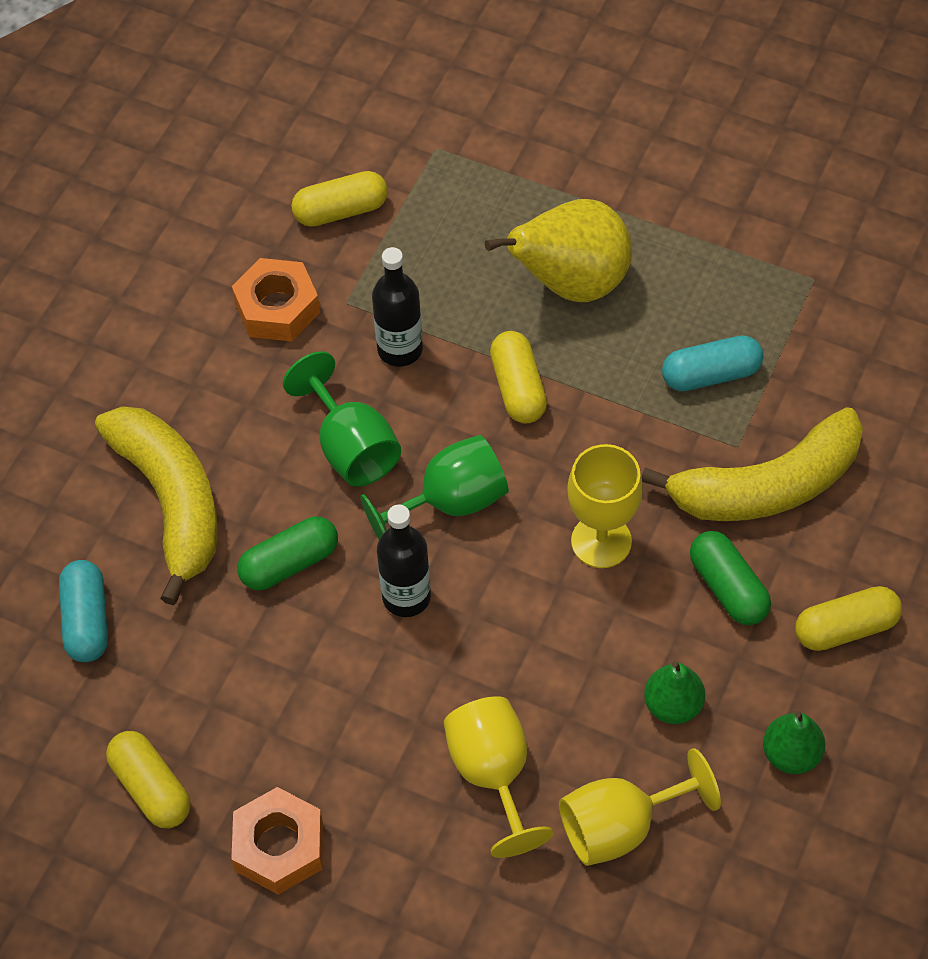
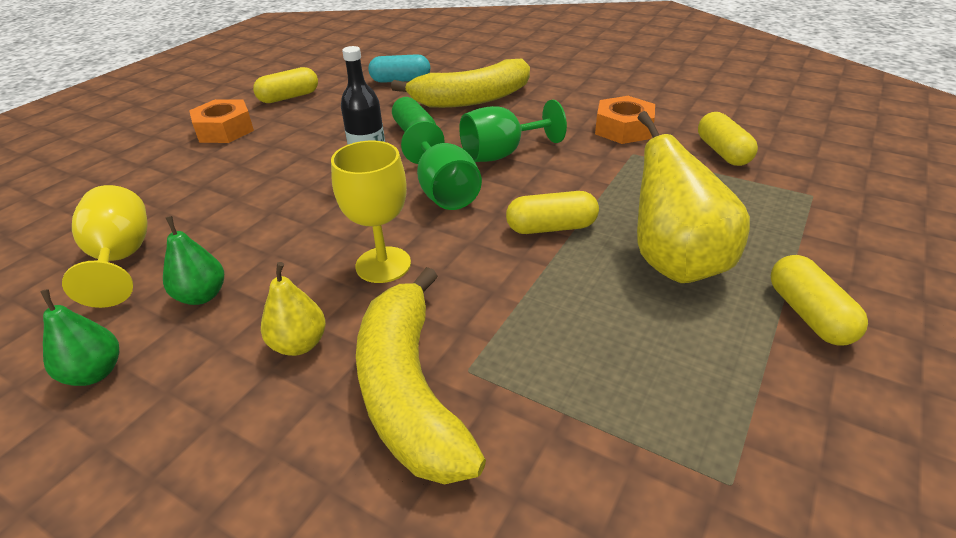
camera: 95 degrees right, 20 degrees down
black bottle [372,247,423,367] -> none
yellow goblet [444,696,554,858] -> none
turquoise capsule [662,335,763,391] -> none
green capsule [690,531,771,625] -> yellow pear [261,262,326,356]
yellow capsule [795,586,902,651] -> yellow capsule moved to [771,255,868,345]

